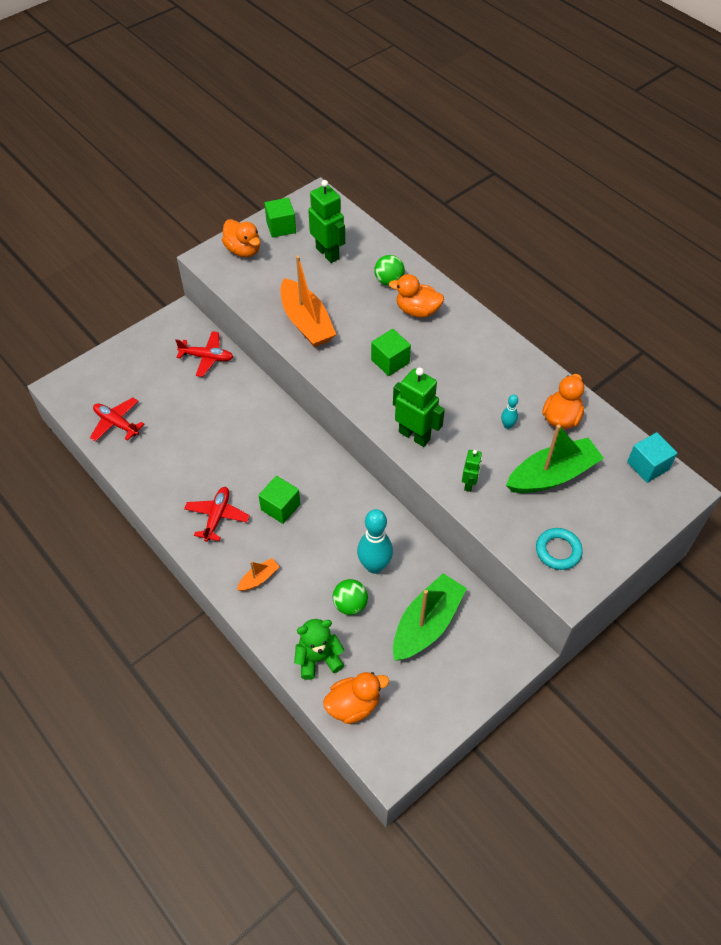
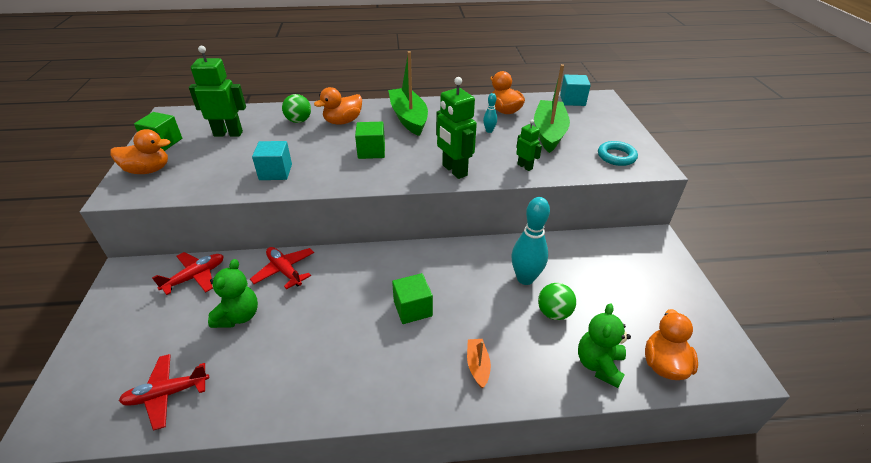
camera: 55 degrees left, 15 degrees down
red plane [184,487,250,542] -> red plane moved to [250,247,314,289]
orange boat [281,256,336,347] -> turquoise cube [252,141,292,180]
green robot [393,368,445,447] -> green robot turned 105 degrees counterclockwise [436,77,477,179]
green boat [393,573,467,661] -> green boat moved to [388,51,428,136]
none -> green teddy bear [208,259,258,328]

